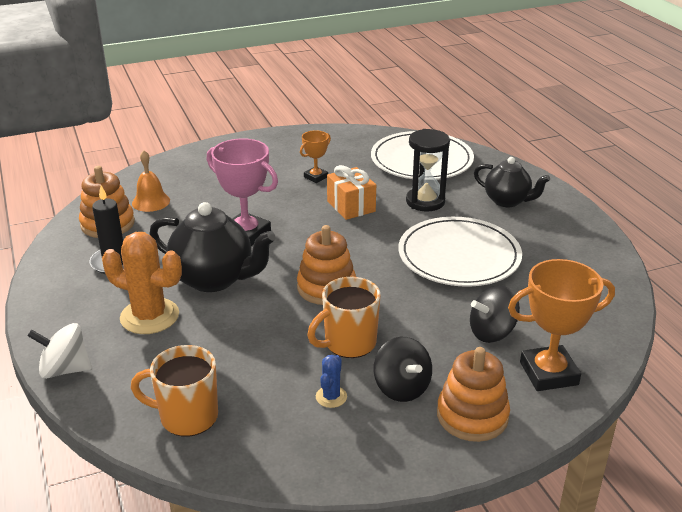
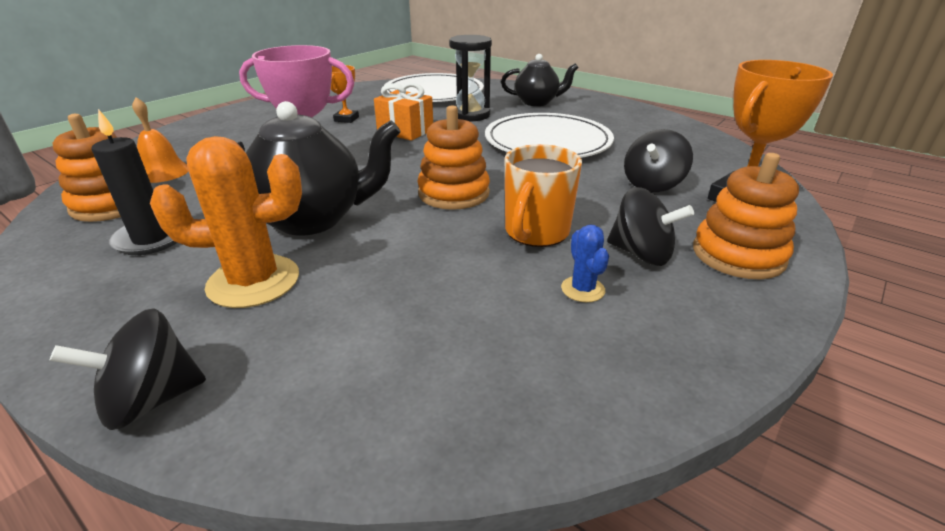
camera: 30 degrees left, 0 degrees up
white spinning top [27,323,92,379] -> black spinning top [50,308,206,430]
orange mug [131,345,218,437] -> none

